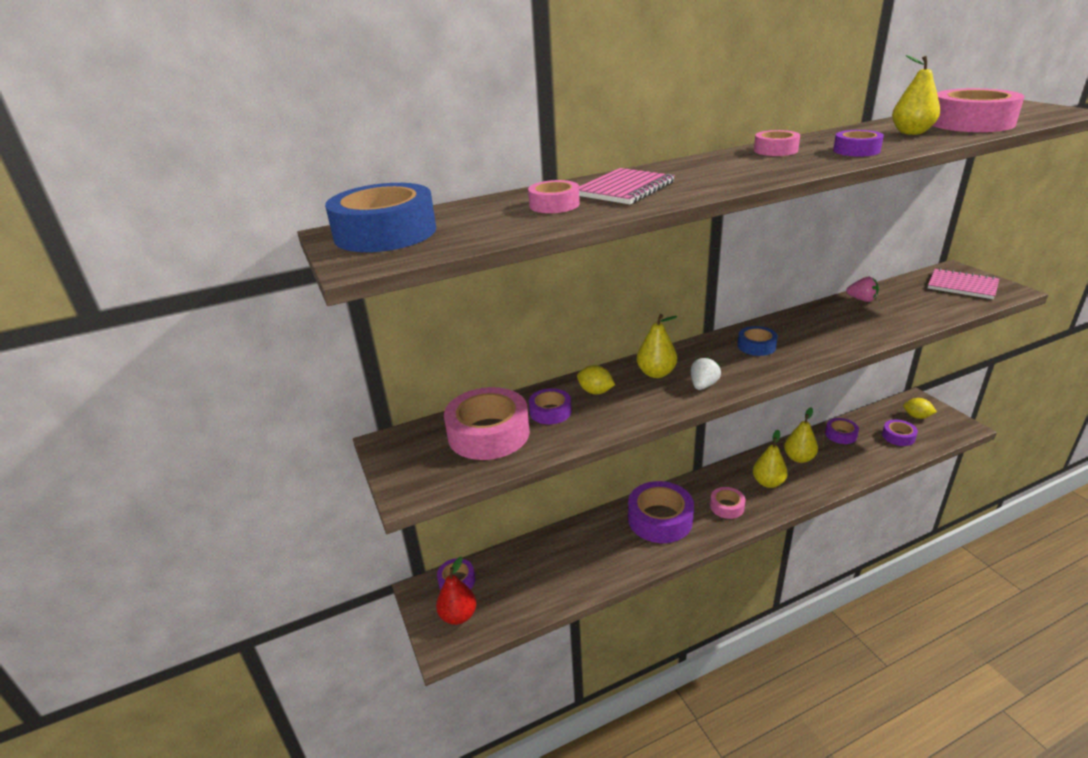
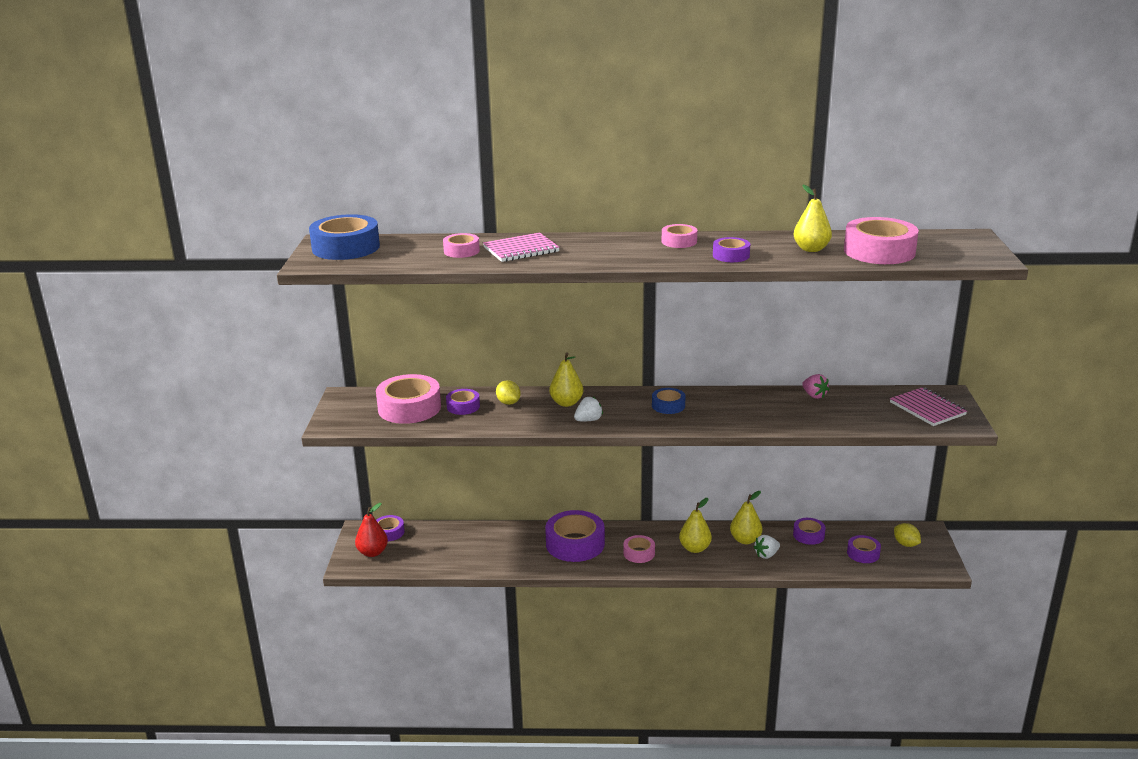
camera: 25 degrees right, 5 degrees down
none -> white strawberry [754,535,780,559]

